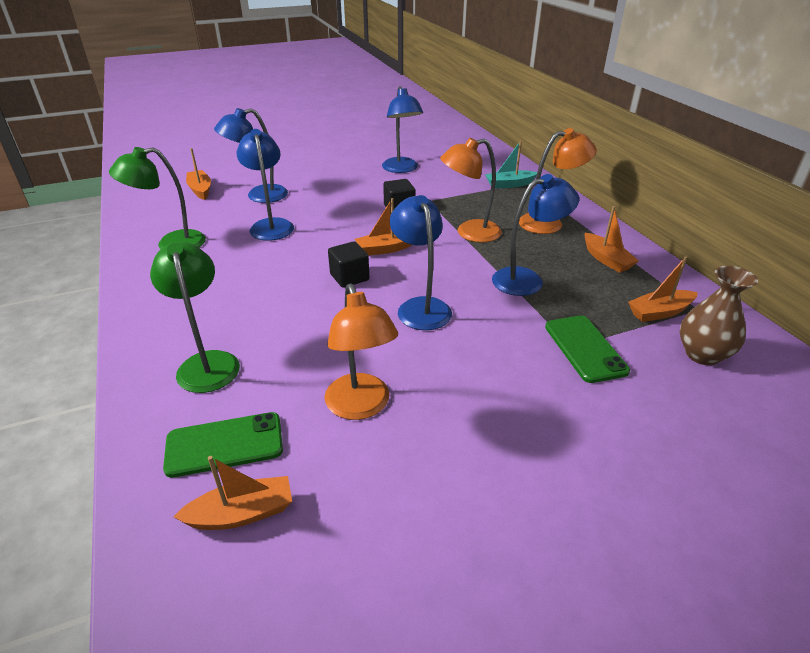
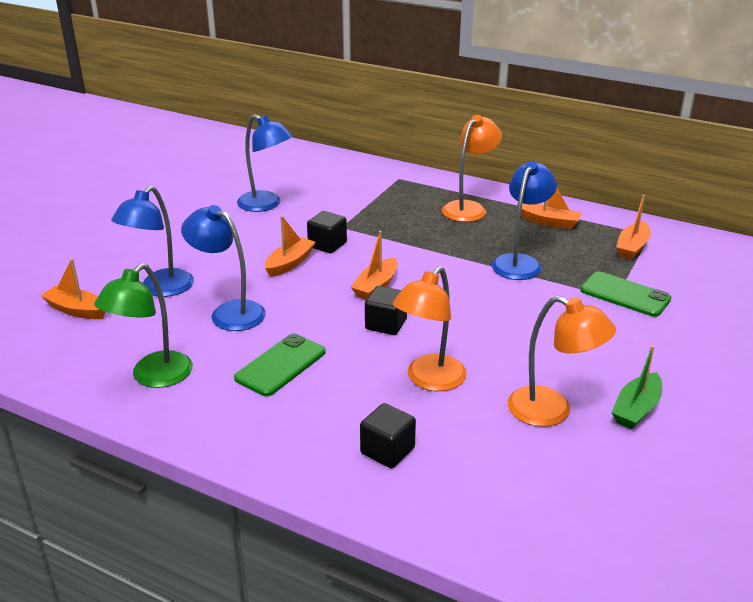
camera: 40 degrees left, 5 degrees down
green lamp [150,242,240,393] -> black cube [360,403,416,468]
green phone [163,412,283,478] -> green phone moved to [234,334,326,396]
orange boat [173,456,292,530] -> orange boat moved to [265,216,315,277]
blue lamp [390,195,452,330] -> none
orange lamp [440,138,502,243] -> orange lamp moved to [393,266,467,391]
turquoise boat [485,140,537,189] -> none
brown vase [680,266,758,365] -> none
none -> green boat [612,346,662,429]

